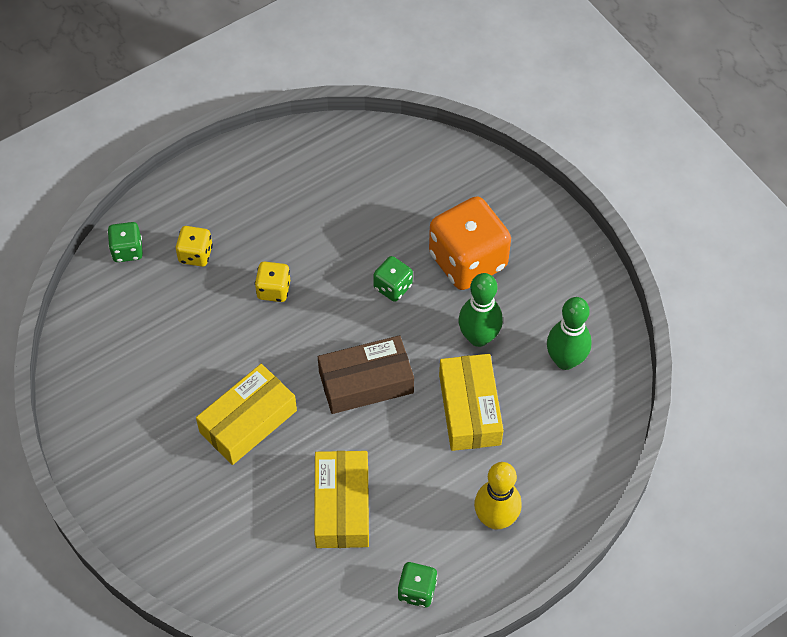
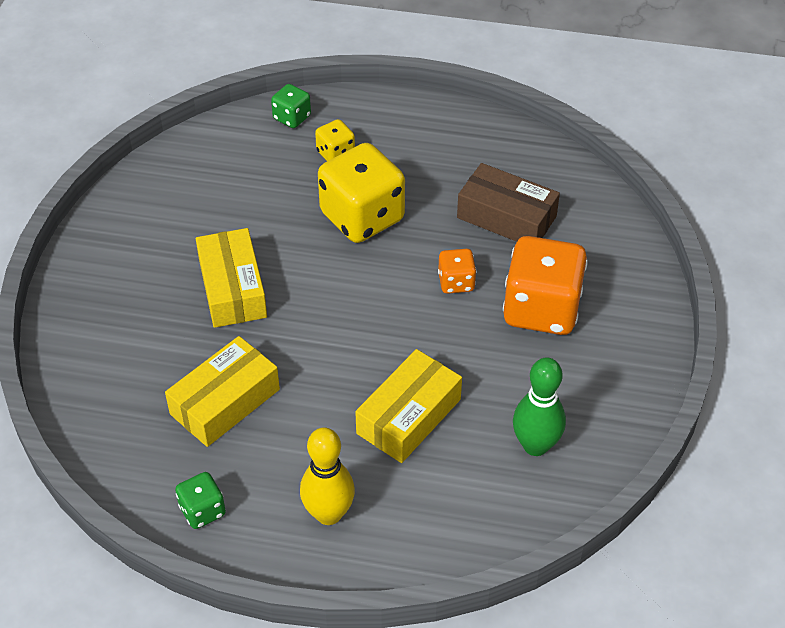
camera: 45 degrees right, 10 degrees down
yellow box [196,364,297,465] -> yellow box turned 75 degrees clockwise [196,228,267,328]
yellow dice [255,262,290,302] -> yellow dice [318,143,405,243], size x2.07
brown box [318,335,414,414] -> brown box moved to [457,163,560,242]
green dice [373,256,413,302] -> orange dice [438,249,477,294]
green bowling pin [458,273,503,347] -> none

